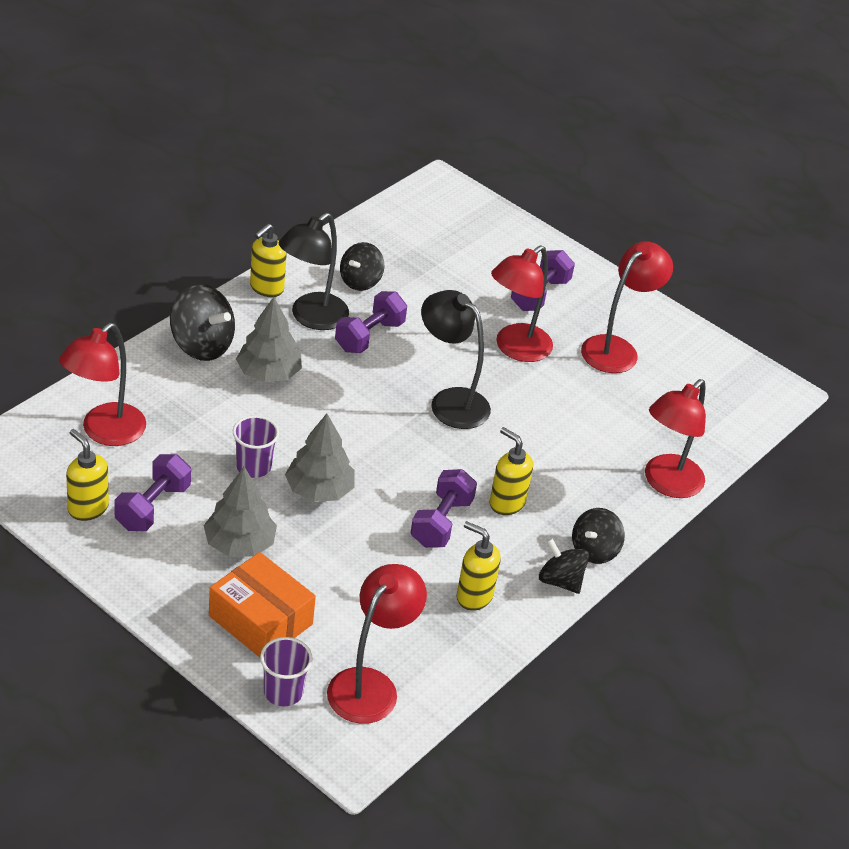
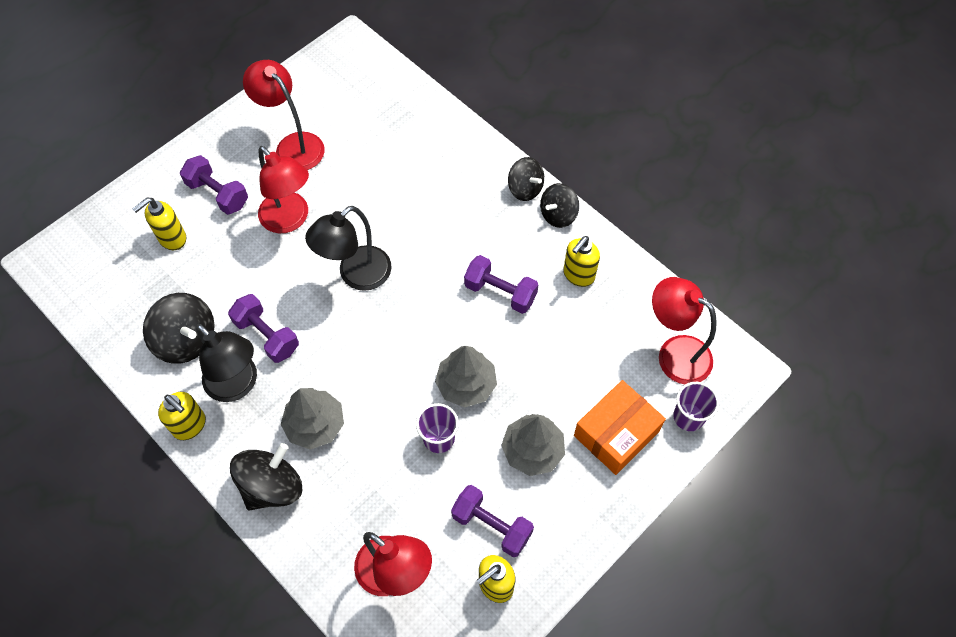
camera: 80 degrees left, 20 degrees up
black spinning top [340,242,384,291] -> black spinning top [143,293,215,364], size x1.50
yellow soap dispenser [490,427,533,515] -> yellow soap dispenser moved to [133,198,186,250]
red lamp [645,379,706,498] -> none

